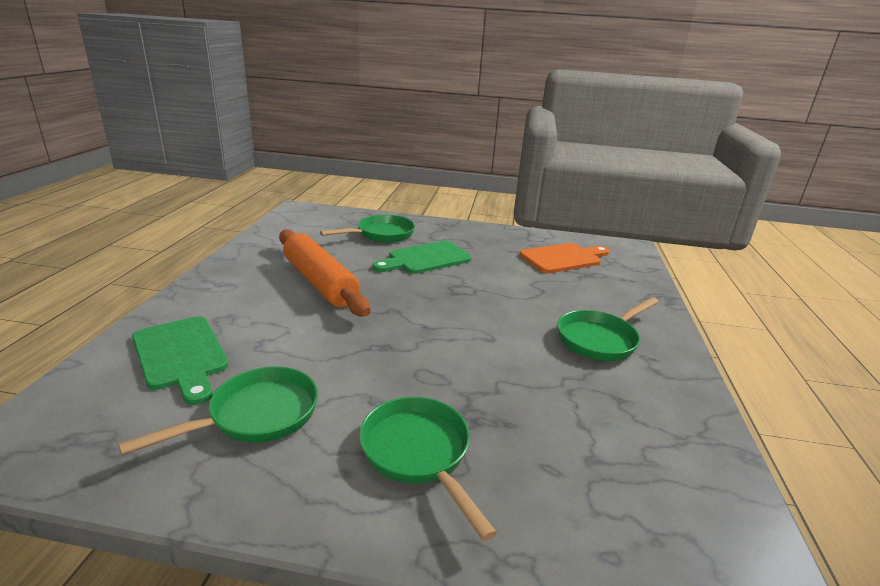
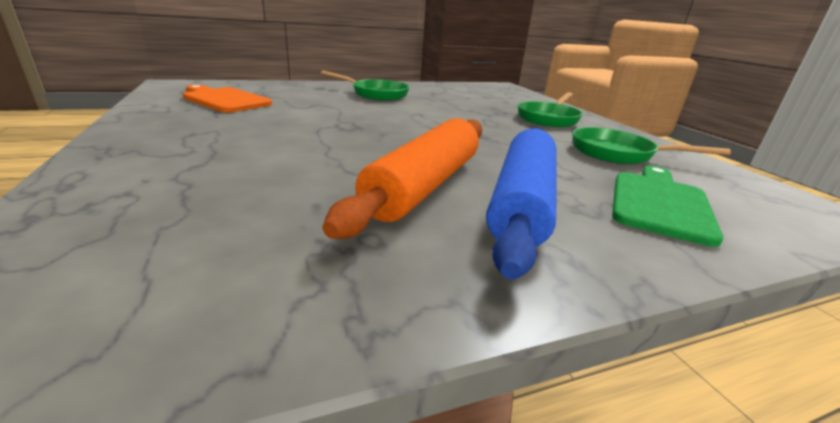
camera: 120 degrees left, 0 degrees up
green pan [320,215,415,243] -> none
green cutting board [373,240,472,274] -> none
none -> blue rolling pin [486,128,557,280]

